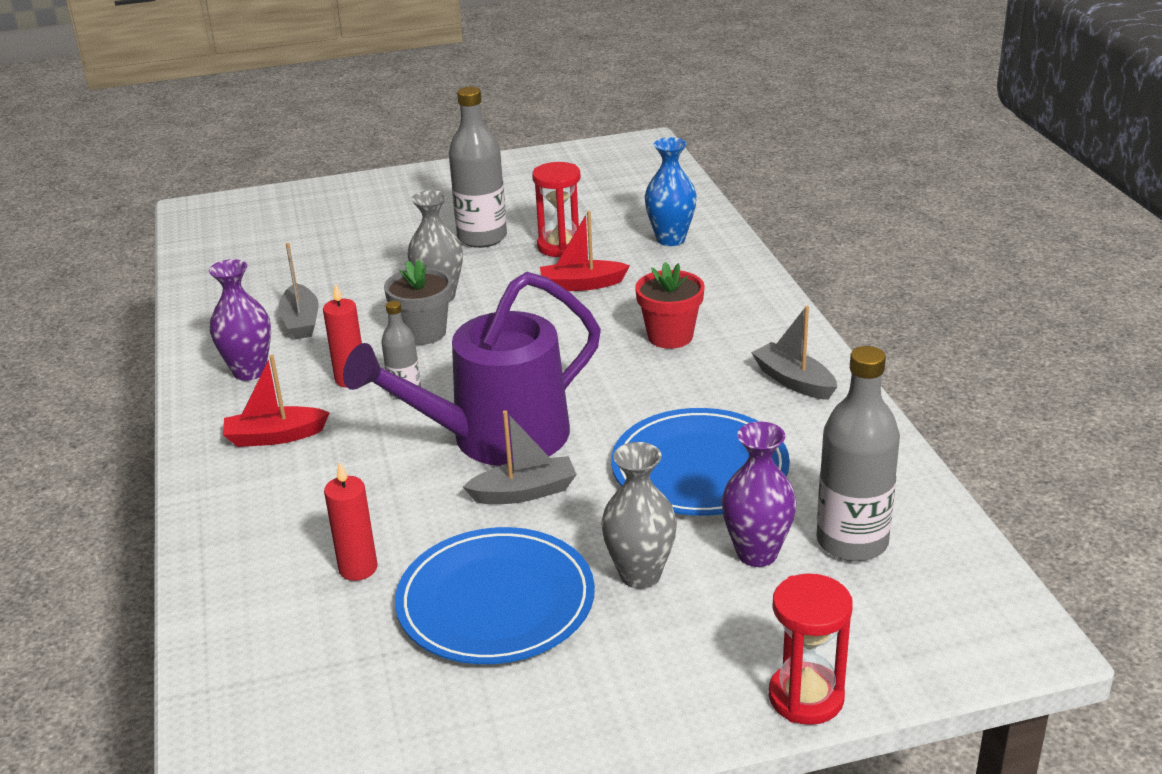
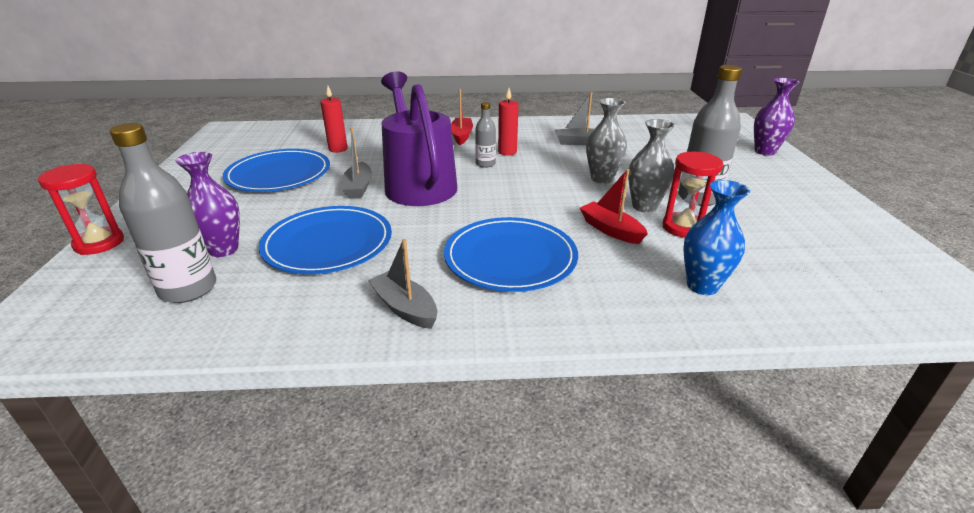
camera: 100 degrees right, 0 degrees up
purple vase [209,259,271,381] -> purple vase moved to [754,78,800,156]
grey flower pot [384,259,452,345] -> none
red boat [540,211,630,291] -> red boat turned 45 degrees counterclockwise [580,169,648,244]
grey vase [601,442,677,589] -> grey vase moved to [628,119,675,213]
red flower pot [635,262,705,349] -> blue plate [444,217,578,292]
grey boat [751,306,837,400] -> grey boat turned 105 degrees counterclockwise [368,239,437,329]

